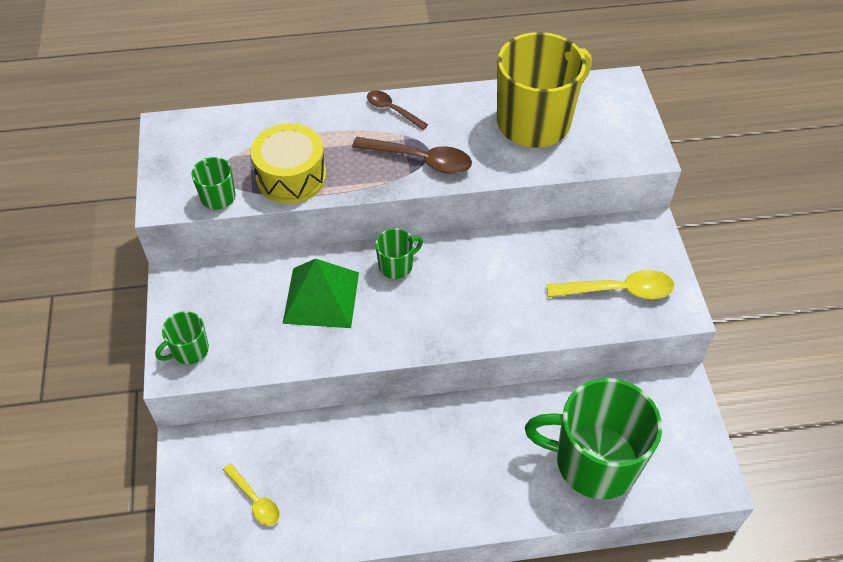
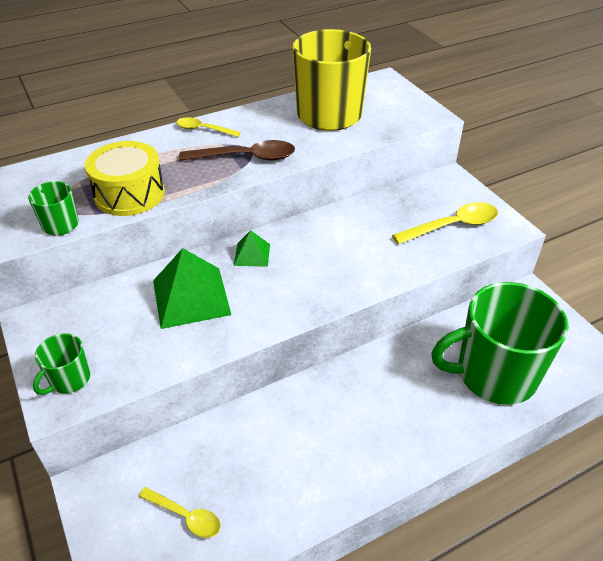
camera: 20 degrees left, 10 degrees down
brown spoon [367,90,428,130] -> yellow spoon [176,117,241,137]
green mug [375,228,423,279] -> green pyramid [234,230,270,267]

